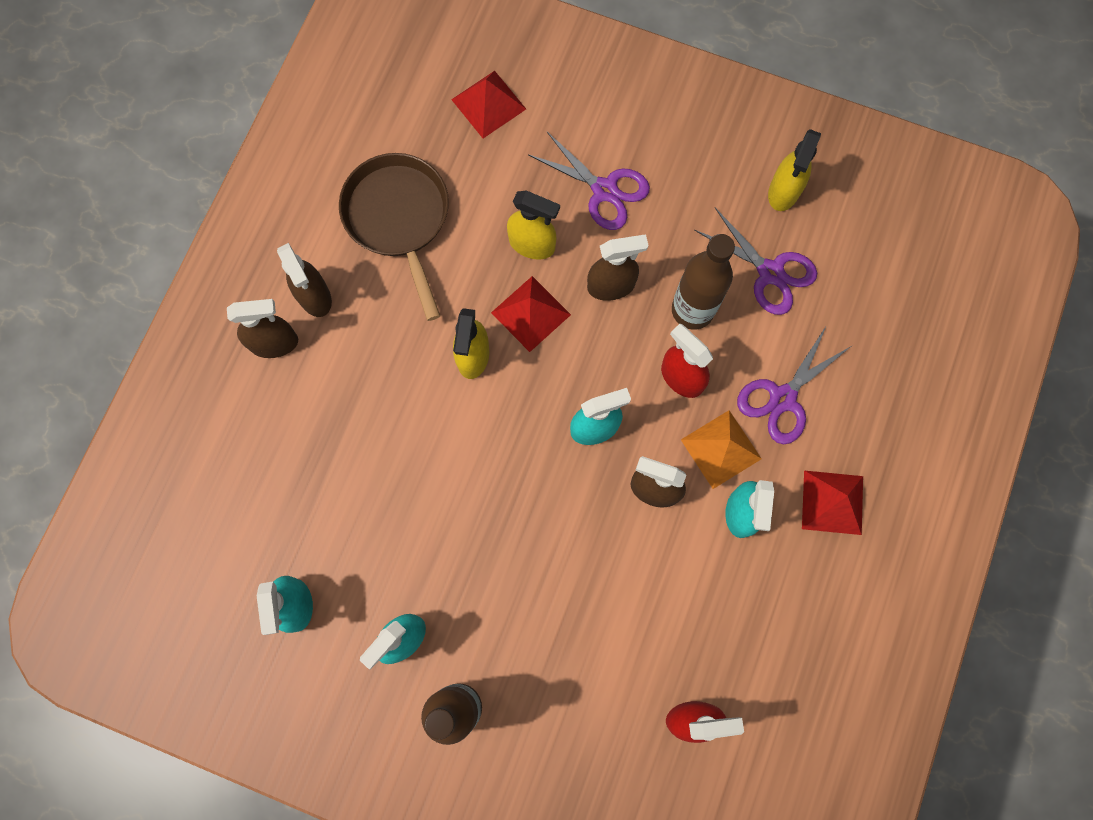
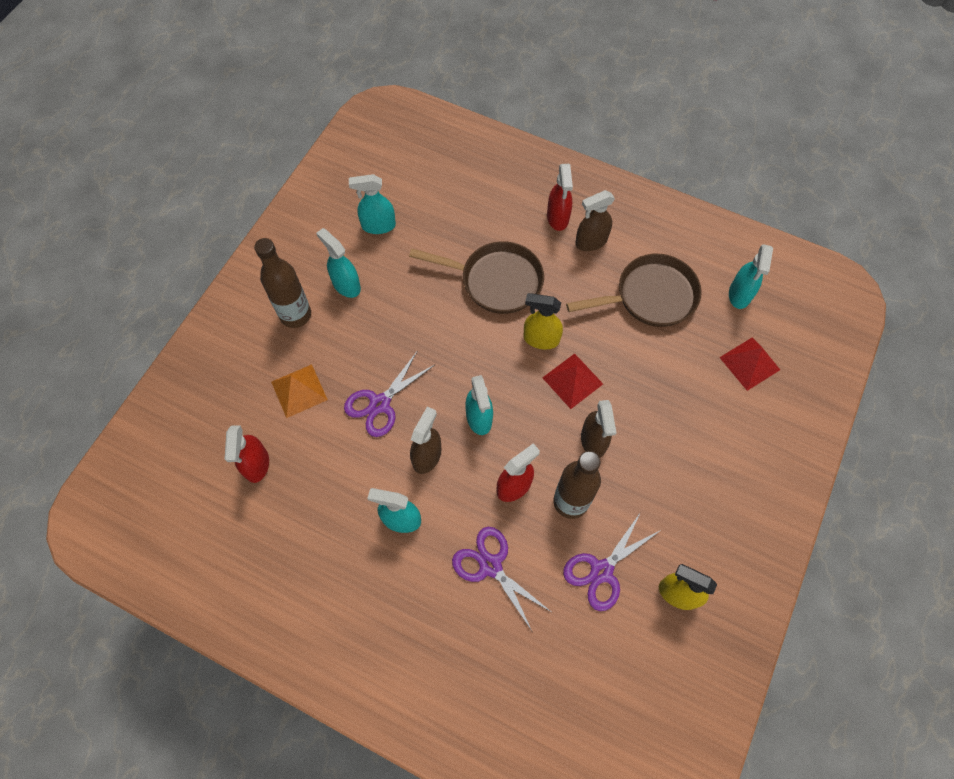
camera: 95 degrees right, 10 degrees down
brown spray bottle [227,299,298,358] -> red spray bottle [547,164,573,231]
yellow spray bottle [507,190,560,259] -> none
purple scissors [528,131,650,230] -> purple scissors moved to [344,350,435,437]
orange pyramid [681,410,762,489] -> orange pyramid moved to [271,364,328,418]
red pyramid [802,470,863,535] -> none
none -> brown pan [409,241,544,314]
none -> turquoise spray bottle [729,244,773,309]

